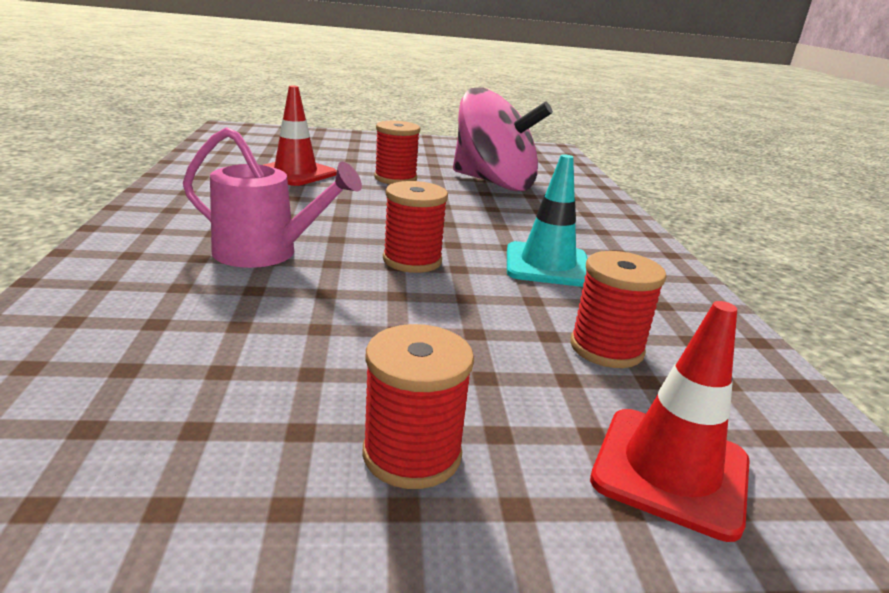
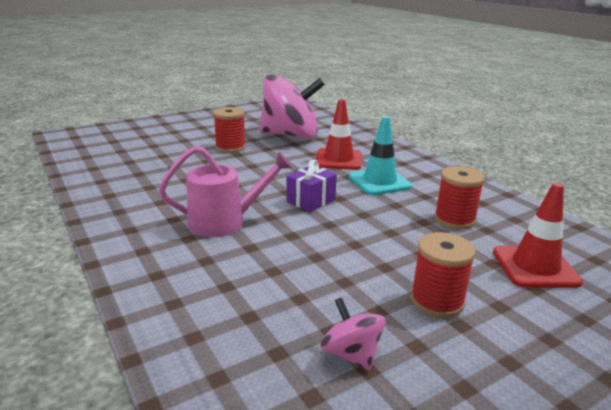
camera: 25 degrees left, 0 degrees up
red traffic cone [264,86,337,186] -> red traffic cone moved to [315,99,362,170]
red spool [383,181,448,273] -> purple gift [287,159,337,212]
none -> pink spinning top [320,297,386,371]

